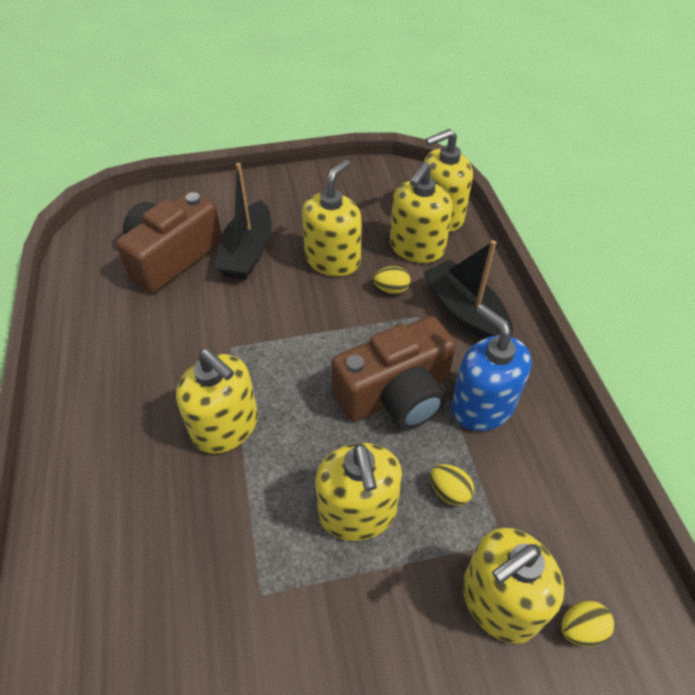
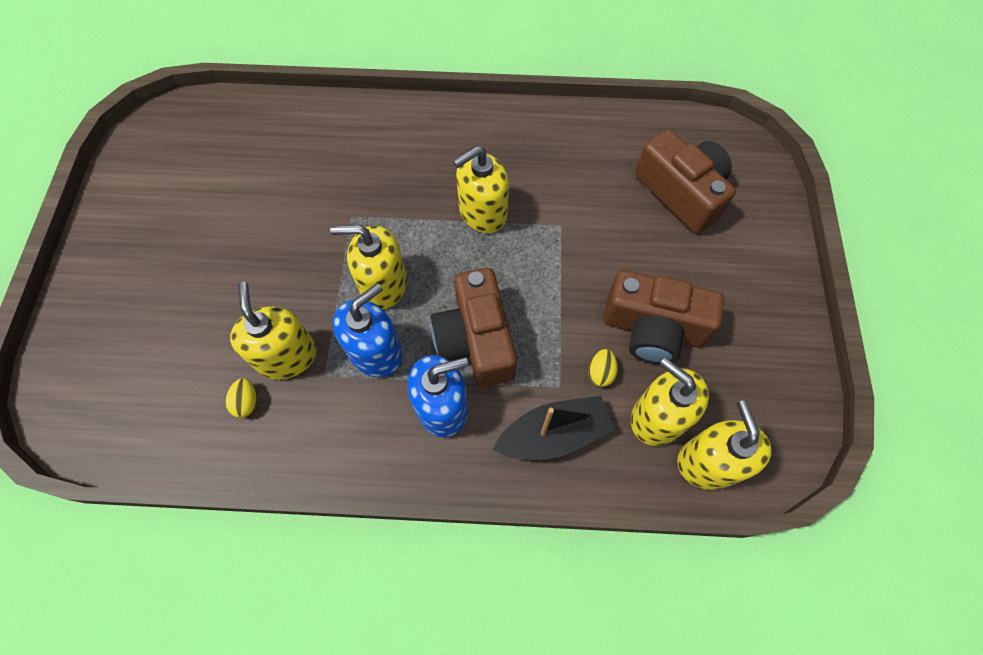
camera: 105 degrees right, 15 degrees up
black boat [214,163,271,280] -> none
yellow soap dispenser [302,160,362,276] -> brown camera [604,270,724,364]
yellow egg [430,464,474,506] -> blue soap dispenser [333,283,403,377]

